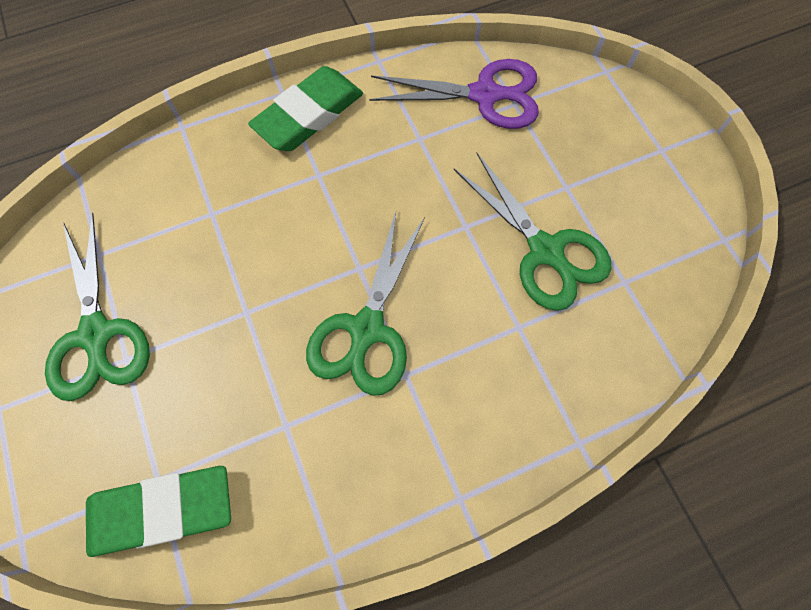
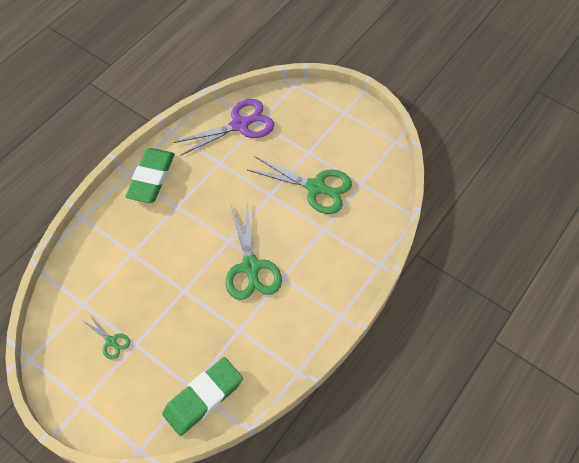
camera: 30 degrees left, 10 degrees down
green scissors [45,212,150,401] -> green scissors [82,314,130,360], size x0.49

